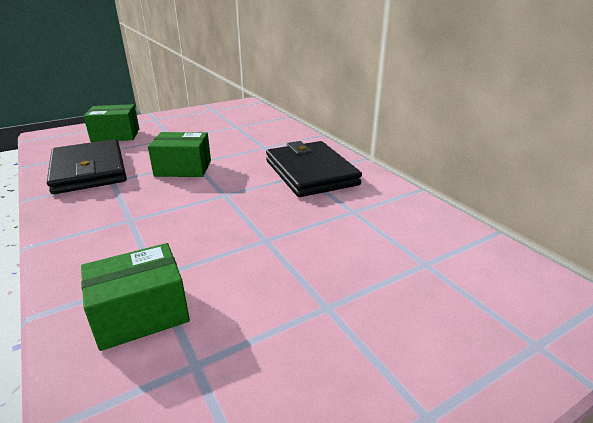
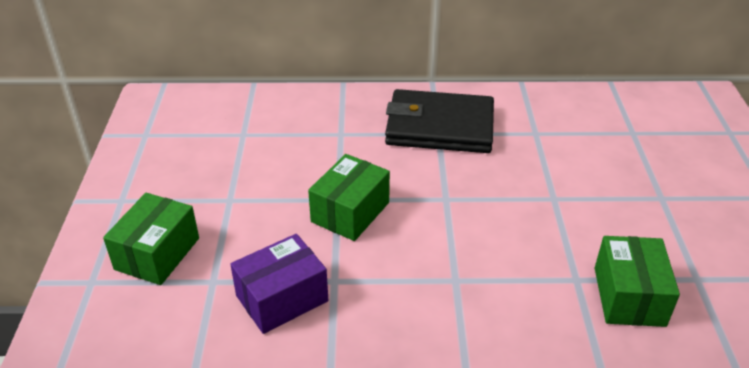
camera: 60 degrees left, 10 degrees up
black wallet [47,139,127,194] -> purple box [230,234,328,334]

